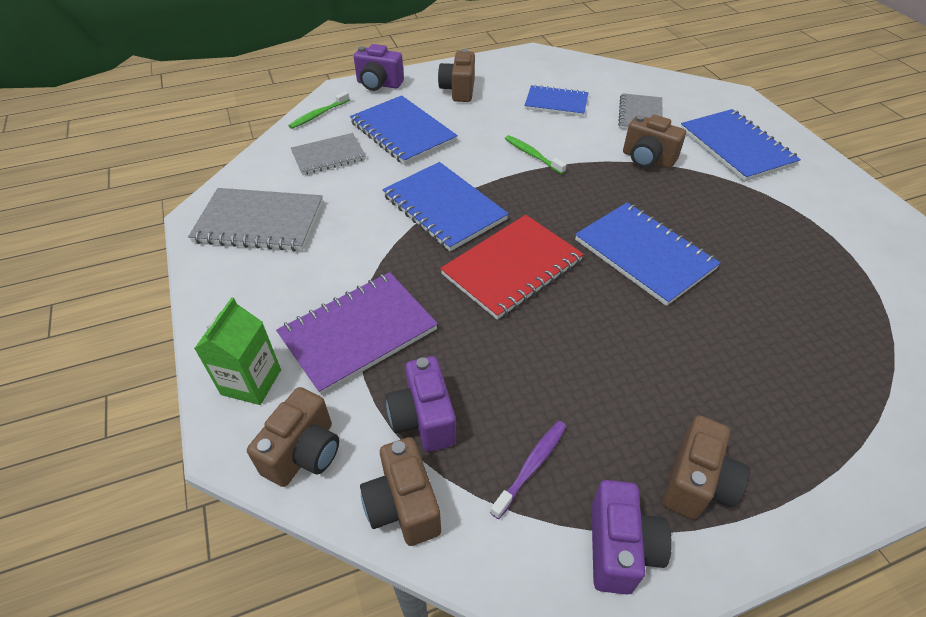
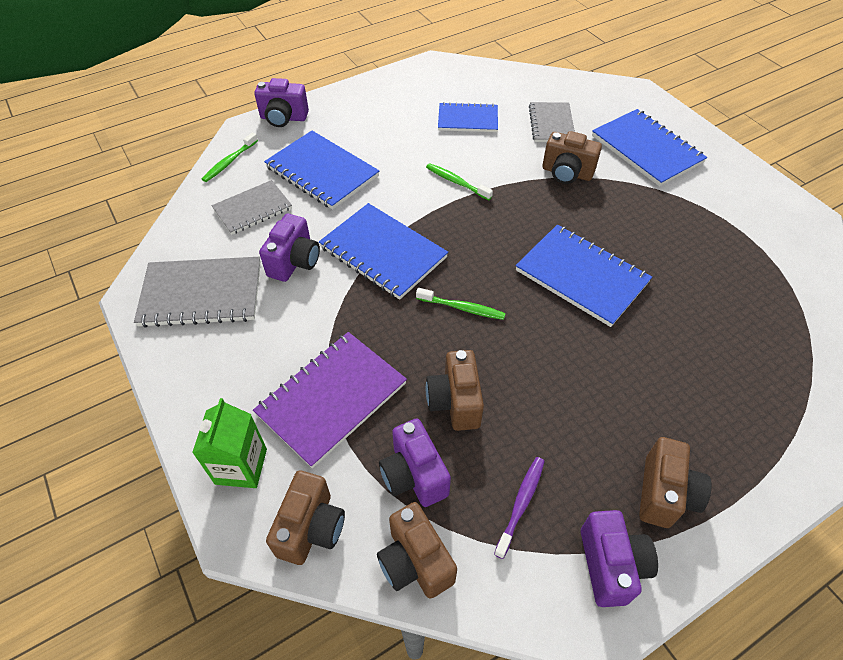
camera: 10 degrees left, 5 degrees up
brown camera [438,49,475,102] -> brown camera moved to [426,350,484,431]
red notebook [440,215,584,320] -> green toothbrush [416,288,506,320]
none -> purple camera [259,214,320,282]

